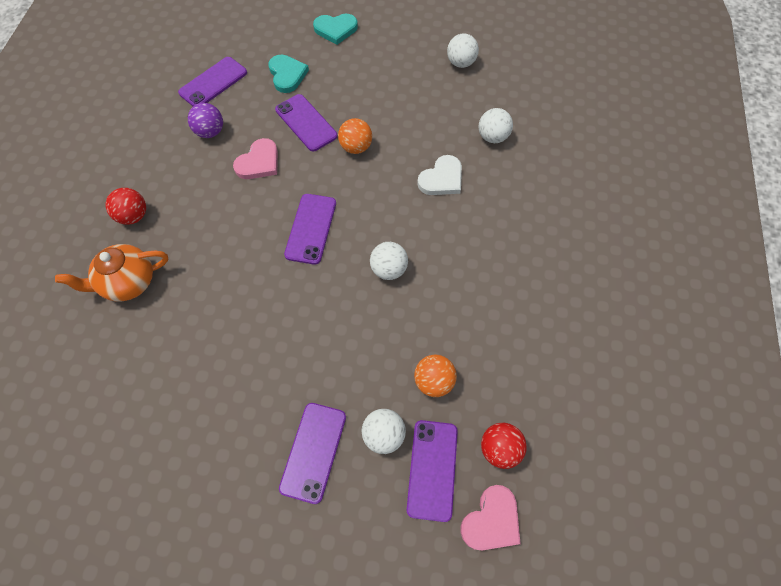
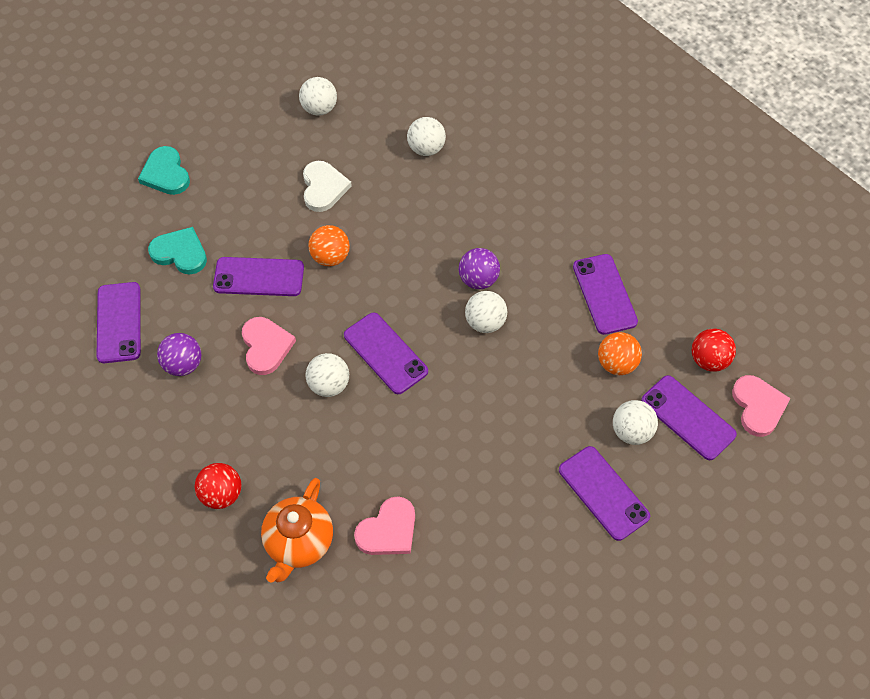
camera: 50 degrees left, 5 degrees down
turquoise heart [313,14,358,45] -> turquoise heart turned 120 degrees clockwise [138,146,190,195]
white heart [417,155,462,195] -> white heart moved to [303,161,352,212]
none -> white ball [306,353,349,397]
none -> pink heart [354,496,415,555]
none -> purple ball [459,248,500,289]
none -> purple phone [573,254,638,335]

